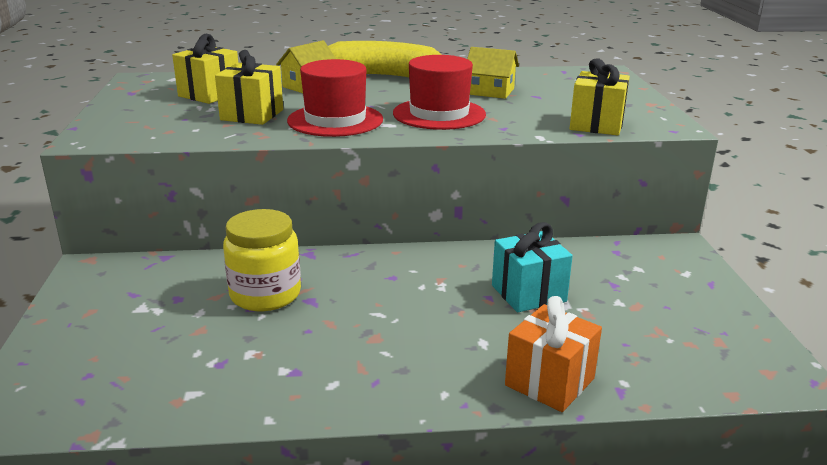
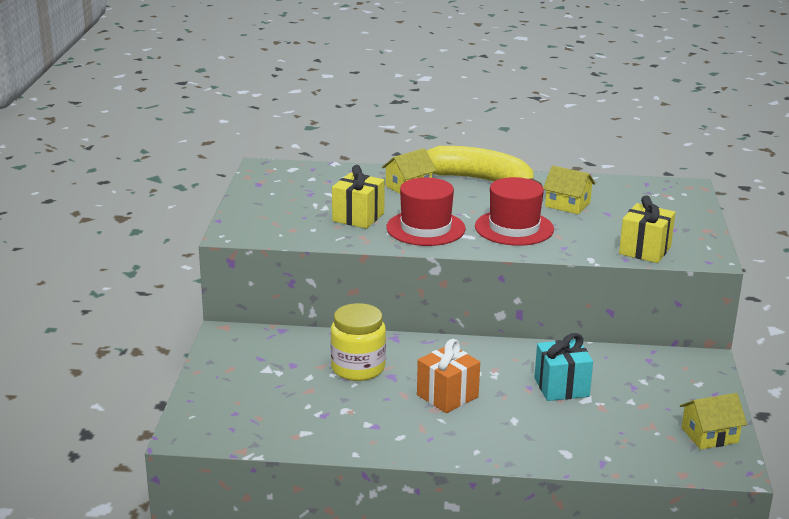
camera: 10 degrees right, 0 degrees up
yellow gift [172,34,238,104] -> none
orange gift [505,296,602,412] -> orange gift moved to [417,339,480,413]
none -> yellow house [680,393,747,450]

